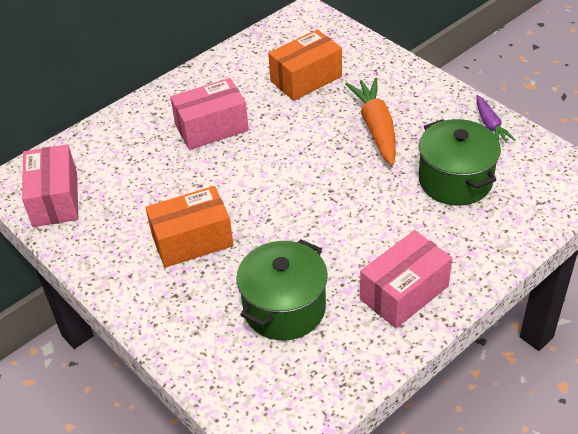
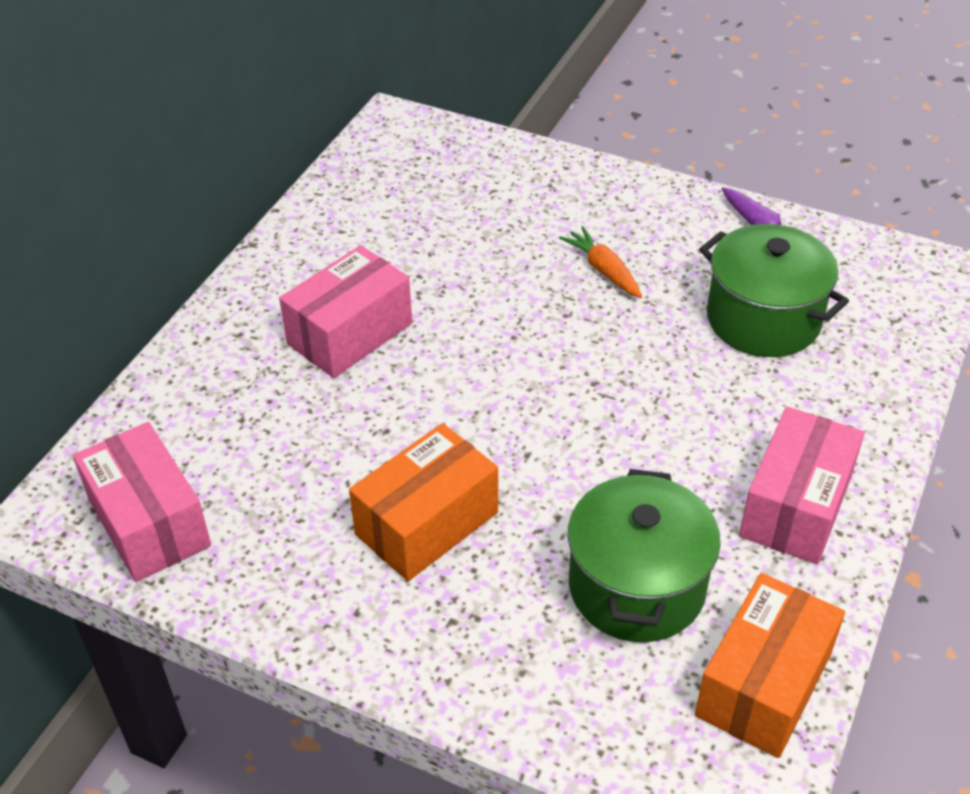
camera: 25 degrees left, 0 degrees up
orange box [268,29,342,101] -> orange box moved to [695,573,845,758]
orange carrot [345,78,396,165] -> orange carrot [559,226,642,298], size x0.58

